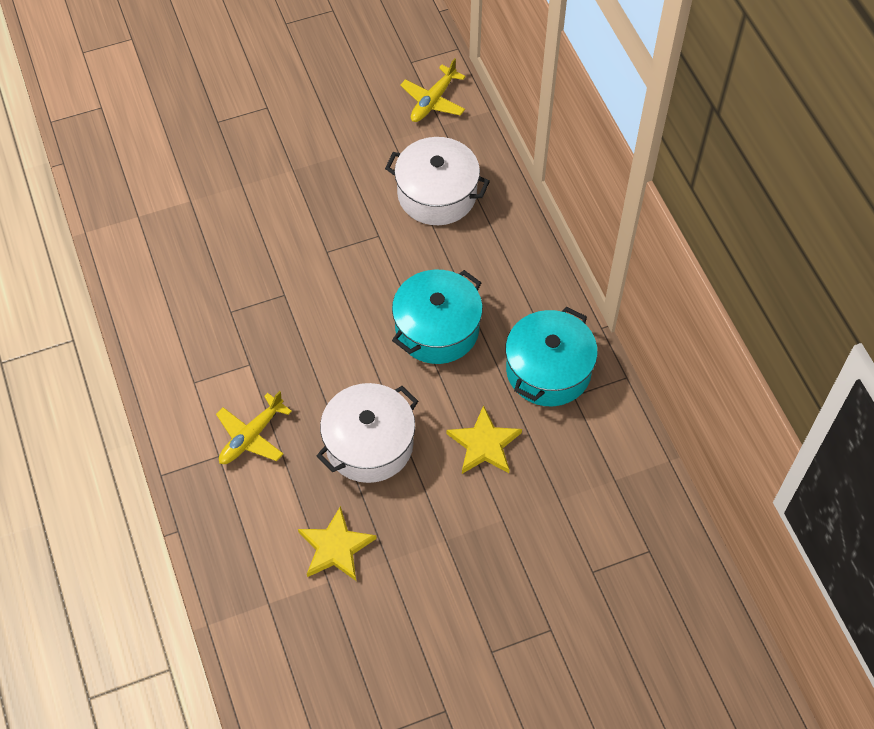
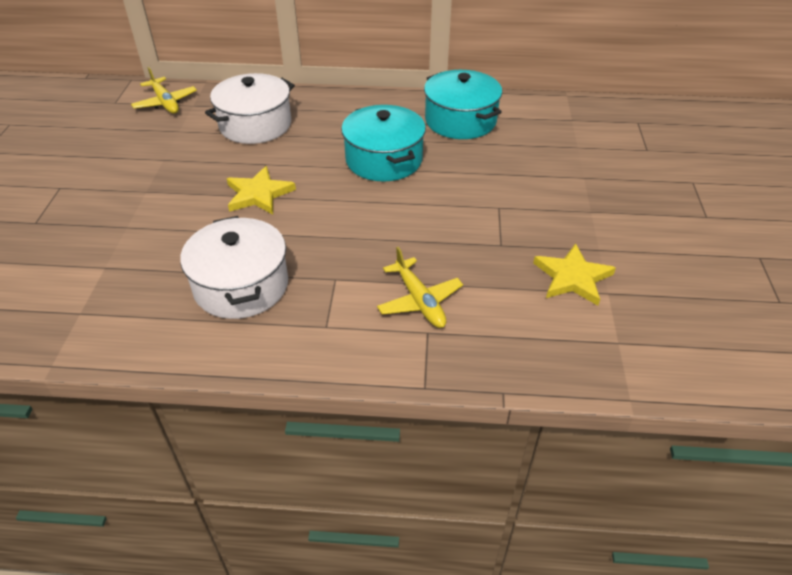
camera: 65 degrees left, 15 degrees down
white pot [317,383,418,483] -> white pot moved to [180,216,288,319]
yellow star [446,405,522,474] -> yellow star moved to [226,166,296,214]

